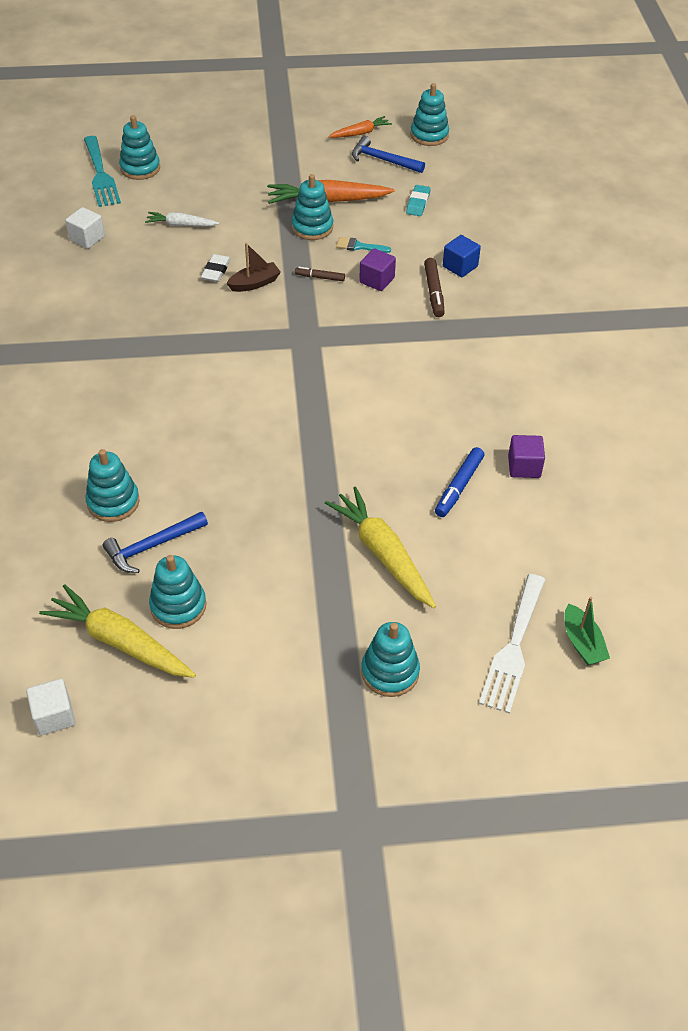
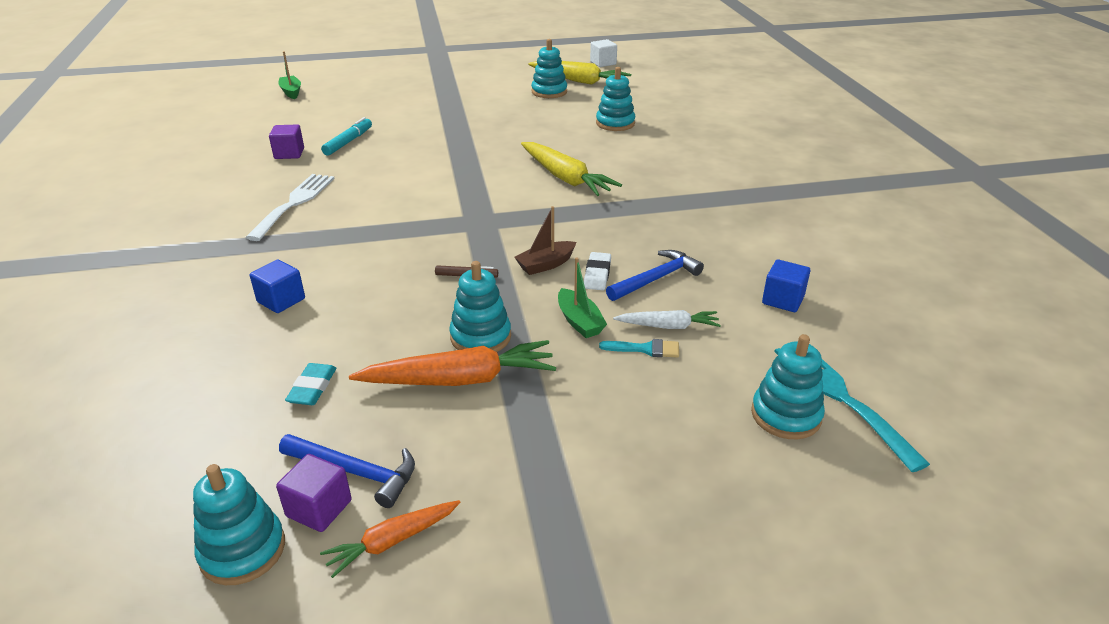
camera: 175 degrees right, 15 degrees down
white cube [65,207,105,249] -> blue cube [762,259,810,312]
blue hammer [103,511,208,573] -> blue hammer moved to [606,250,704,301]
yellow carrot [325,486,436,608] -> yellow carrot moved to [521,142,622,196]
turquoise brush [336,237,391,253] -> turquoise brush moved to [599,339,679,358]
purple cube [359,249,396,291] -> purple cube moved to [276,454,352,532]
turquoise stacking toy [361,622,420,697] -> none
brown marker [424,258,445,317] -> none
blue marker [435,447,484,517] -> turquoise marker [321,117,372,155]
white fork [479,574,545,714] -> white fork moved to [245,174,335,241]
none -> green boat [558,258,607,338]

